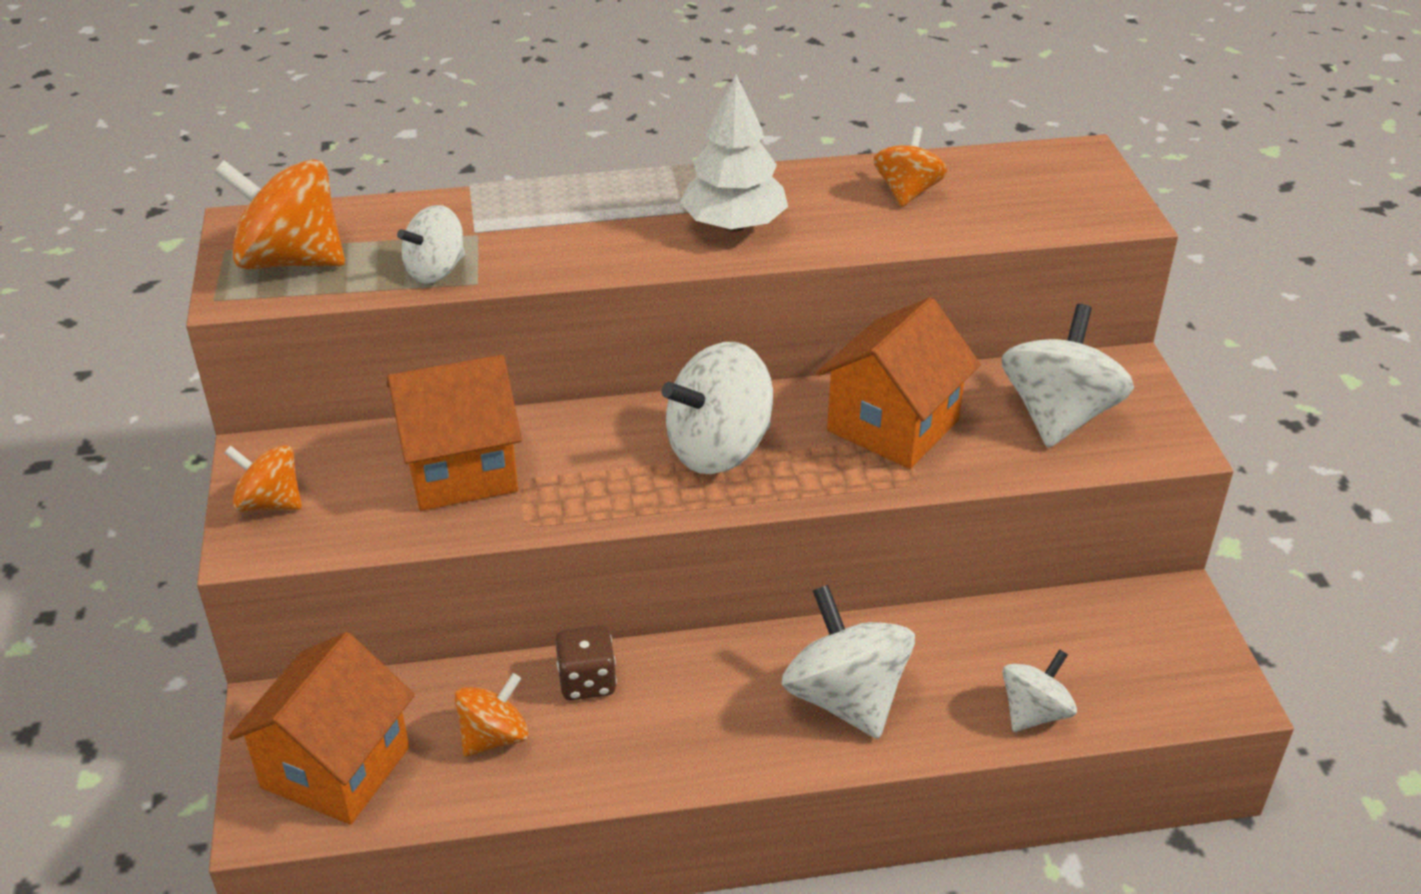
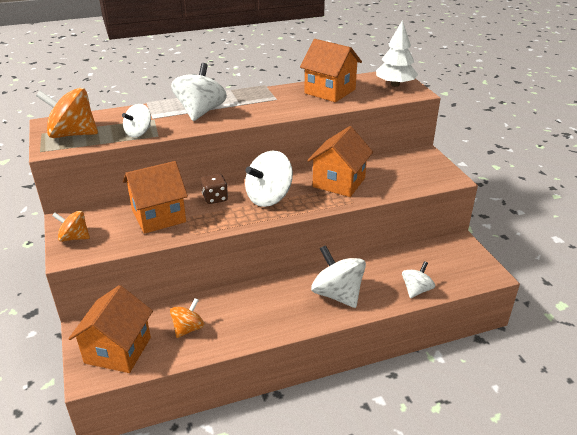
camera: 10 degrees left, 5 degrees down
brown dice [555,626,617,700] -> brown dice moved to [201,173,228,204]
white tree [680,74,788,232] -> white tree moved to [376,20,418,87]
orange spinning top [874,127,947,207] -> orange house [300,39,362,102]
white spinning top [1002,304,1134,448] -> white spinning top moved to [171,63,227,121]

